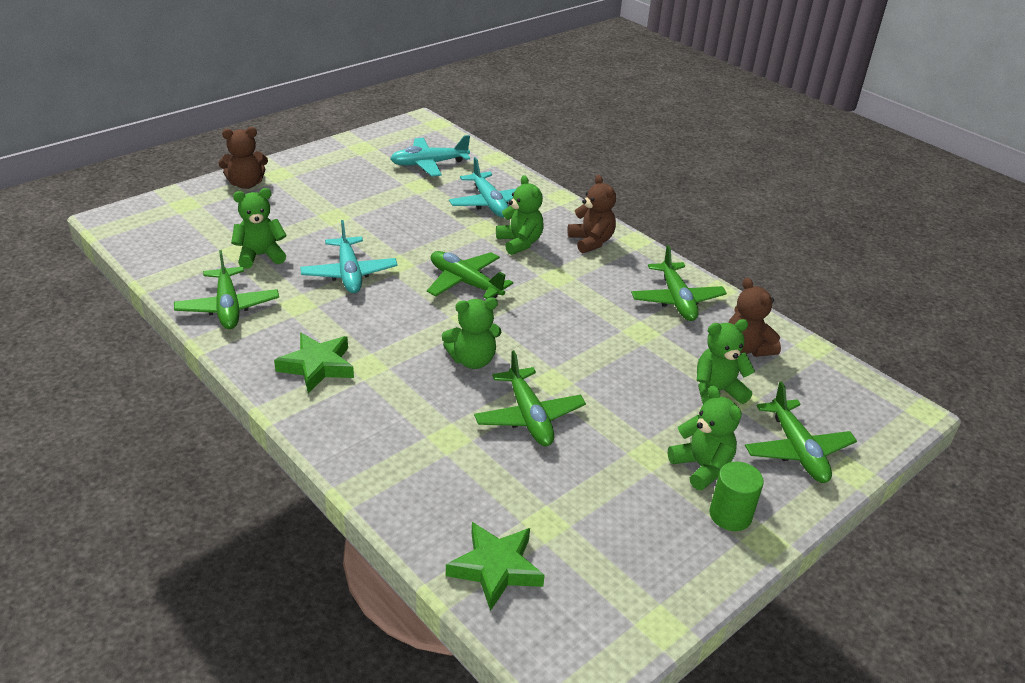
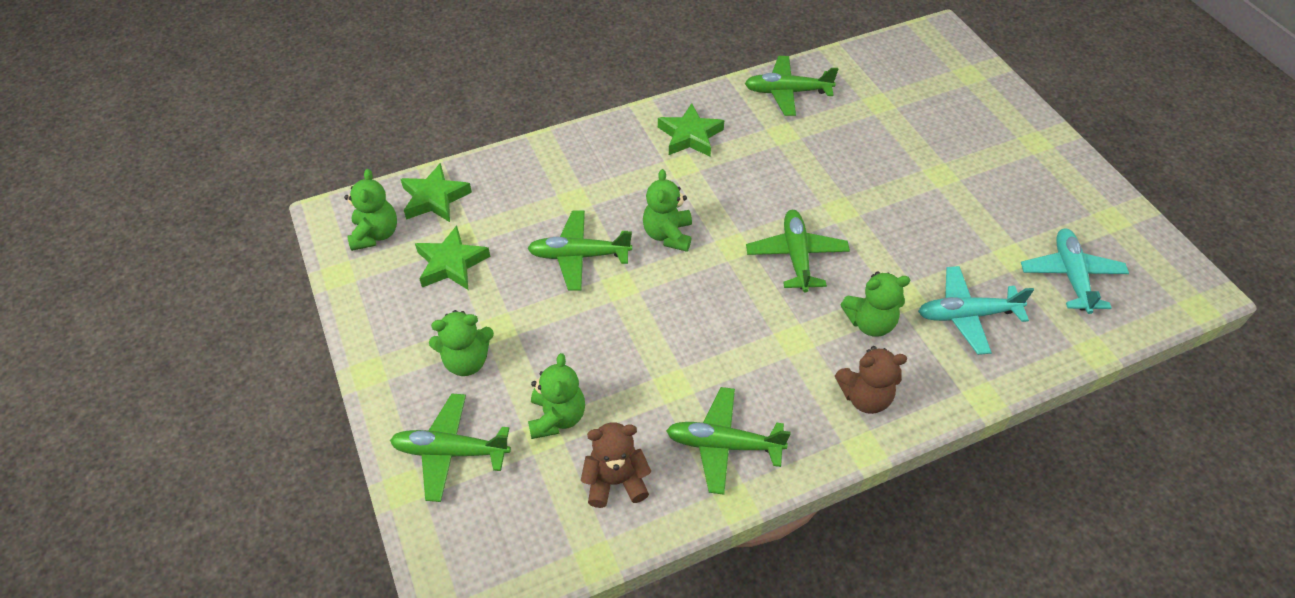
camera: 110 degrees right, 15 degrees up
brown teddy bear [218,127,268,189] -> none
green teddy bear [231,188,287,269] -> green teddy bear moved to [344,169,397,251]
turquoise plane [300,220,398,293] -> none
green plane [427,251,513,299] -> green plane turned 60 degrees counterclockwise [746,210,850,292]
green cylinder [709,461,764,531] -> none
none -> green star [415,225,490,290]

